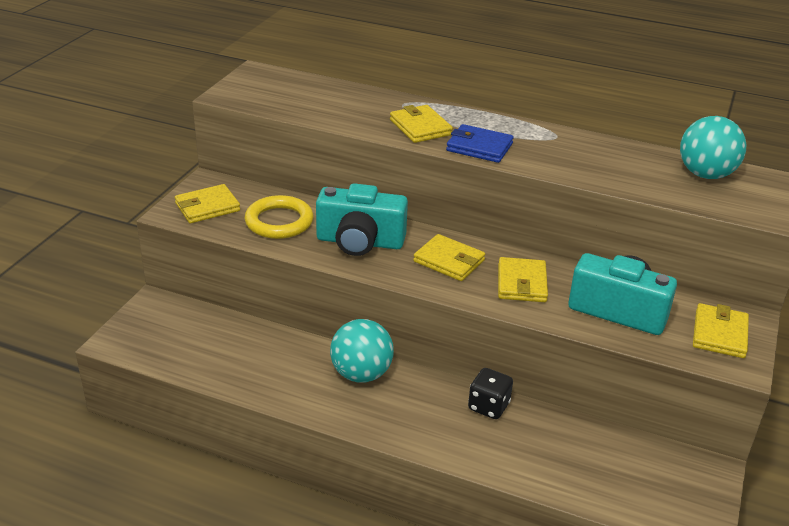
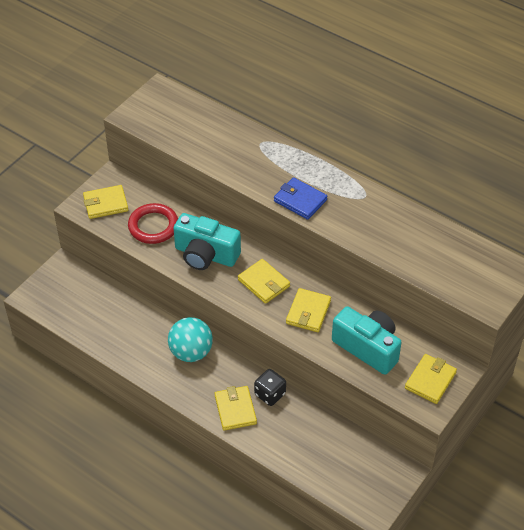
camera: 15 degrees right, 15 degrees up
yellow ring [245,195,313,239] -> red ring [128,203,178,244]
yellow wallet [390,105,453,143] -> yellow wallet moved to [215,386,257,431]
turquoise ball [680,116,746,179] -> none

